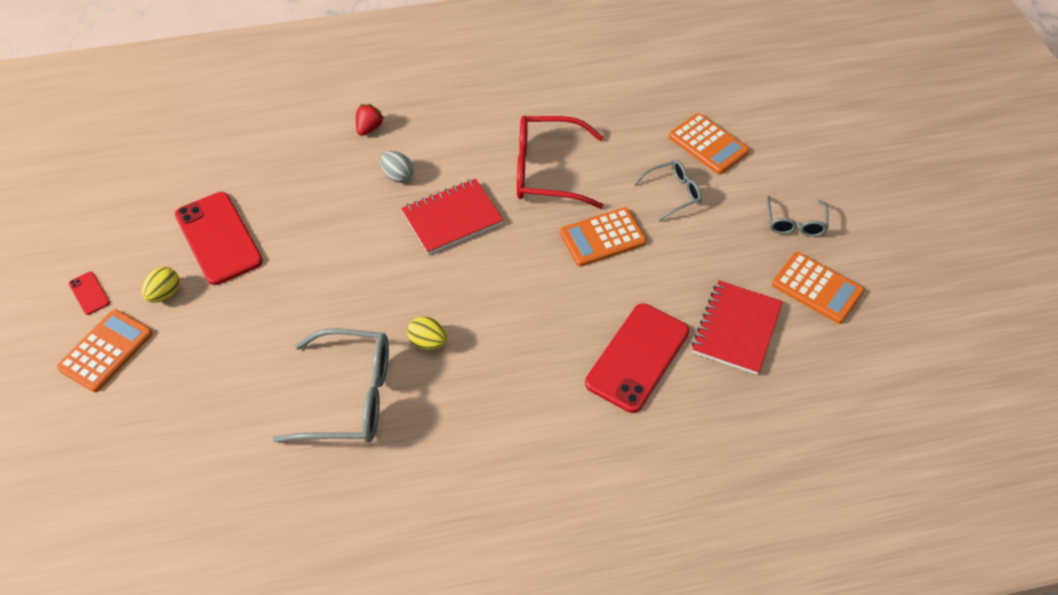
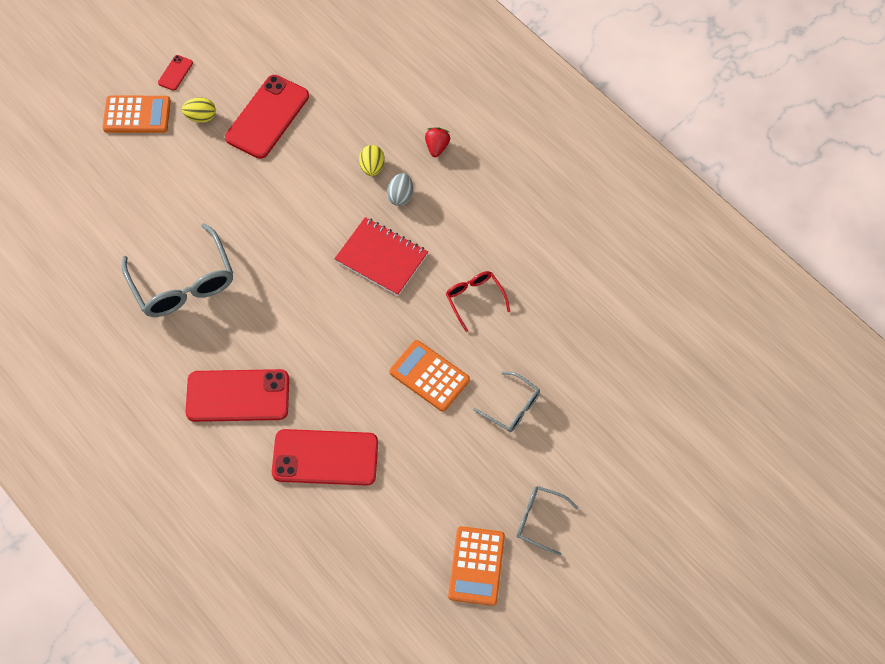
camera: 60 degrees right, 10 degrees up
red strawberry [356,104,384,136] -> red strawberry turned 75 degrees counterclockwise [425,127,450,157]
yellow egg [407,316,447,350] -> yellow egg moved to [359,145,385,176]
red glasses [517,115,603,209] -> red glasses [446,271,510,332], size x0.55
orange calculator [669,113,749,174] -> none
red notebook [692,280,783,375] -> none
grey glasses [767,196,829,237] -> grey glasses turned 45 degrees clockwise [517,486,578,556]
none -> red phone [185,369,289,422]

